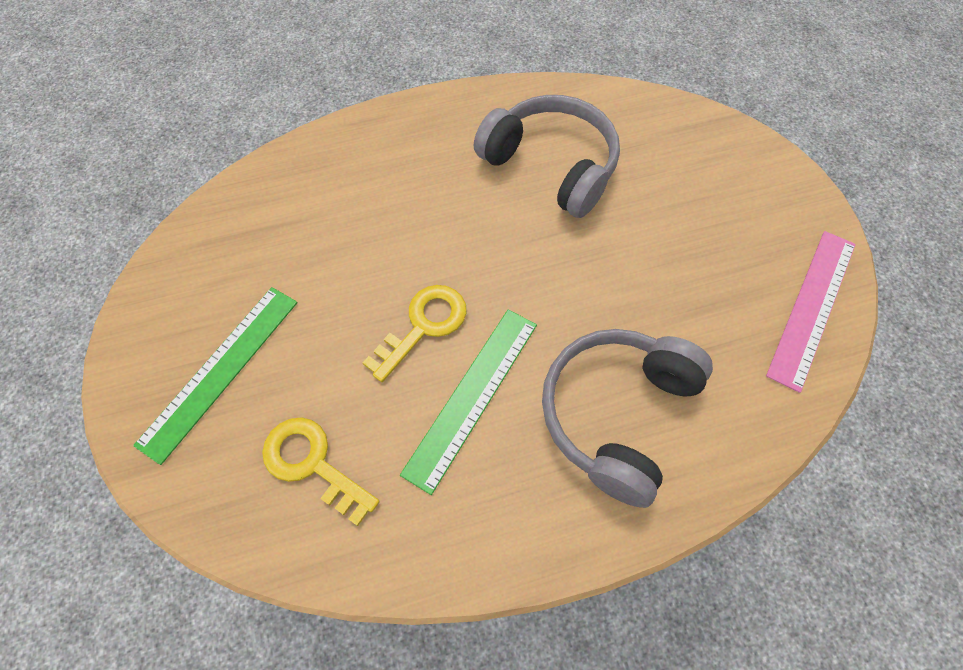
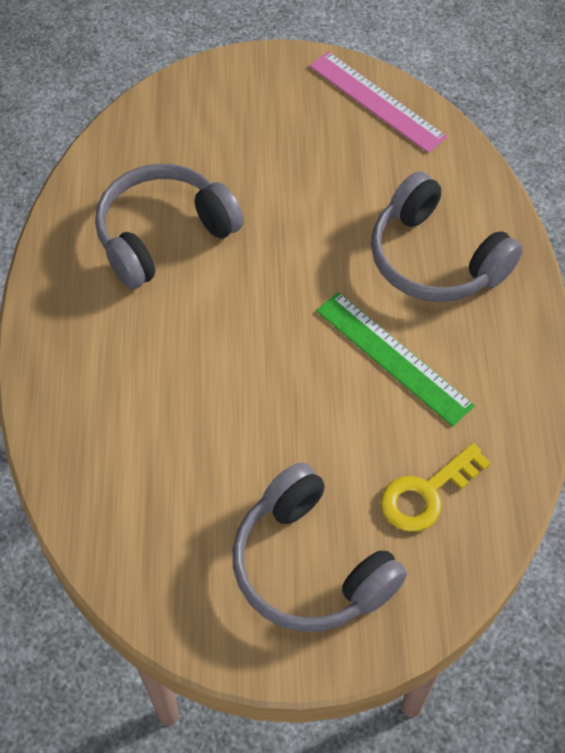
camera: 75 degrees left, 5 degrees down
green ruler [133,287,298,465] -> grey headphones [233,462,407,632]
yellow key [363,285,467,382] -> none

